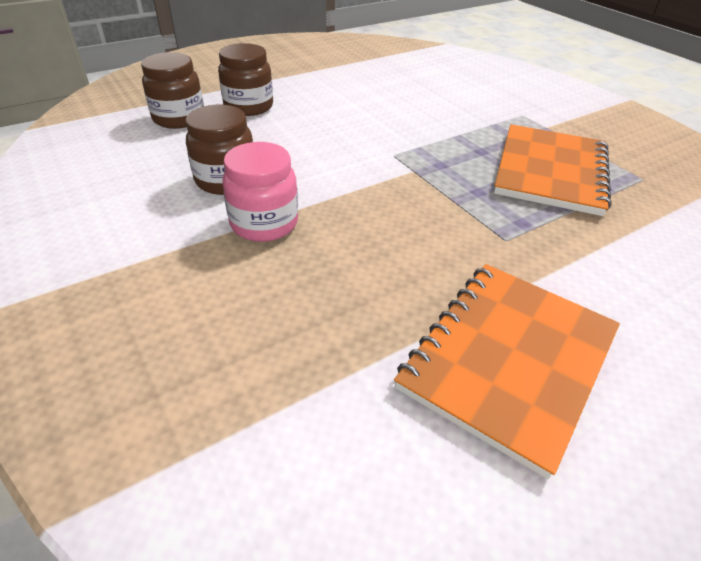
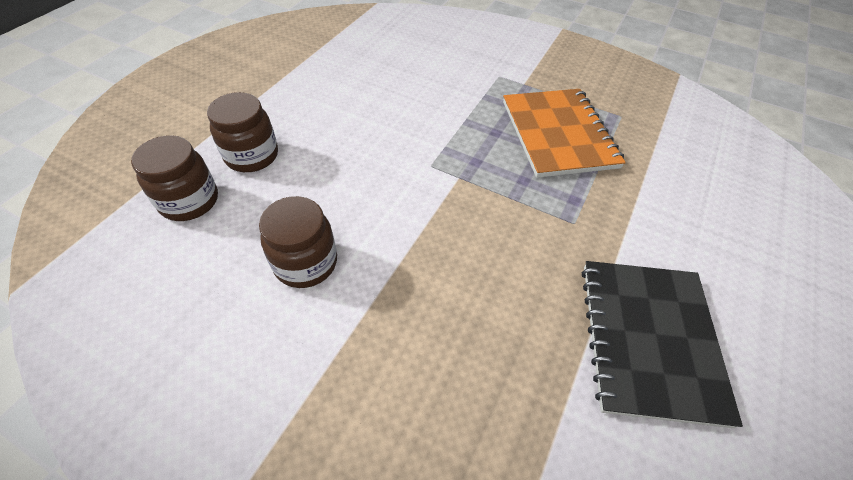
camera: 30 degrees left, 10 degrees up
pink jar [222,142,298,242] -> none
orange notebook [394,264,620,479] -> black notebook [582,261,743,428]

